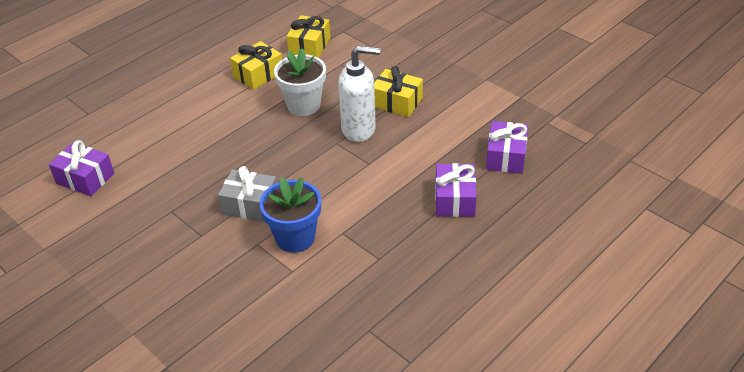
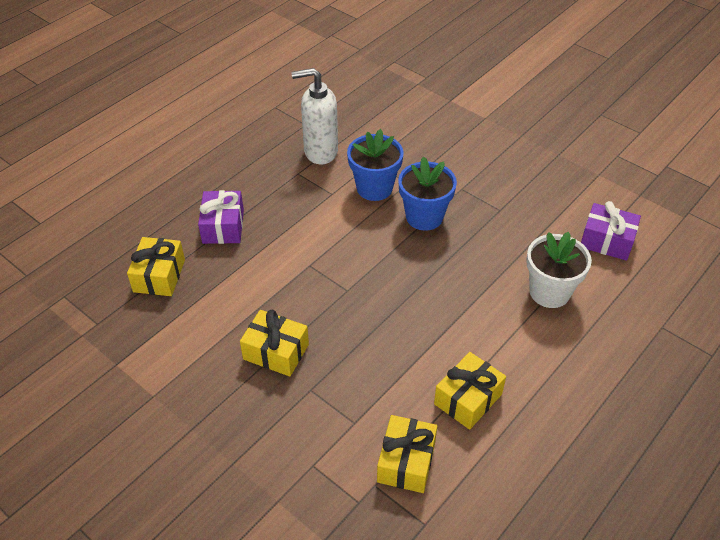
camera: 175 degrees right, 5 degrees up
grey gift [218,166,277,222] -> blue flower pot [398,157,457,230]
white flower pot [274,49,326,116] -> white flower pot moved to [526,232,592,308]
white soap dispenser [338,46,380,142] -> white soap dispenser moved to [291,68,338,164]
purple gift [486,121,528,174] -> yellow gift [127,237,185,296]

